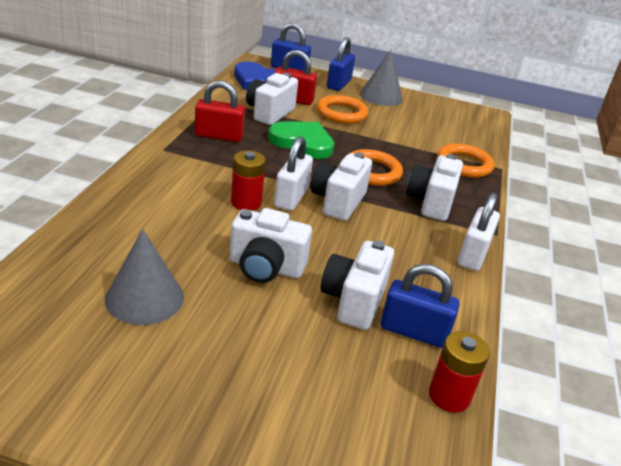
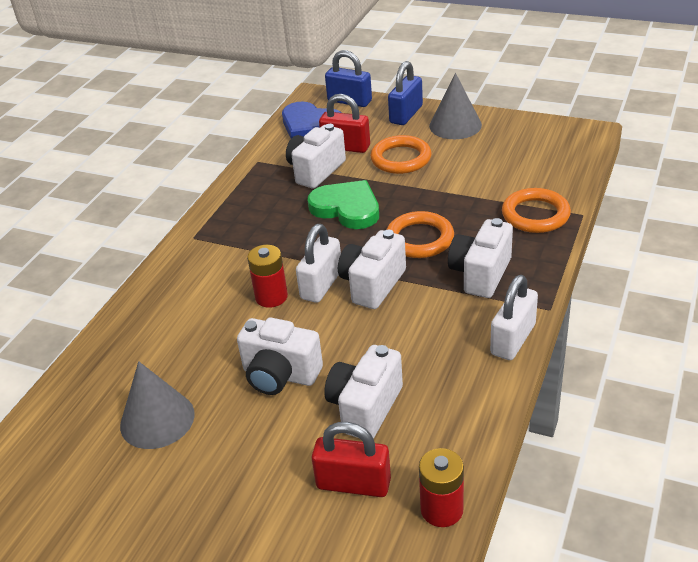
camera: 15 degrees right, 5 degrees up
red padlock [195,80,245,142] -> red padlock moved to [312,422,391,497]
blue padlock [381,264,459,348] -> none

